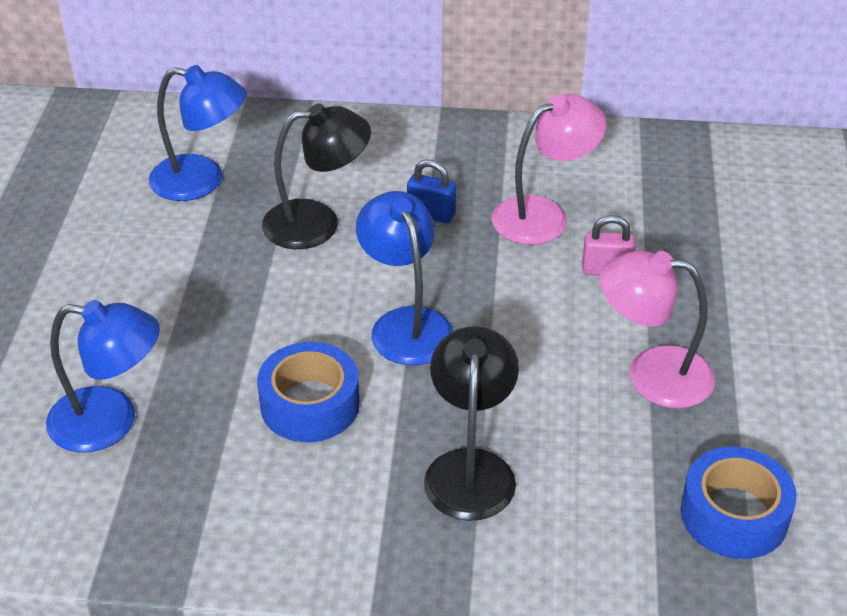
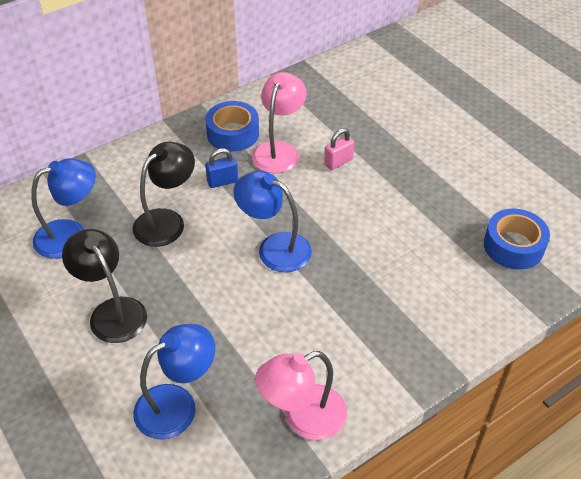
camera: 40 degrees left, 5 degrees up
blue tape [257,342,359,442] -> blue tape moved to [205,101,259,152]
black lamp [424,326,519,521] -> black lamp moved to [62,229,147,343]
pink lamp [599,251,715,408] -> pink lamp moved to [255,351,347,440]

